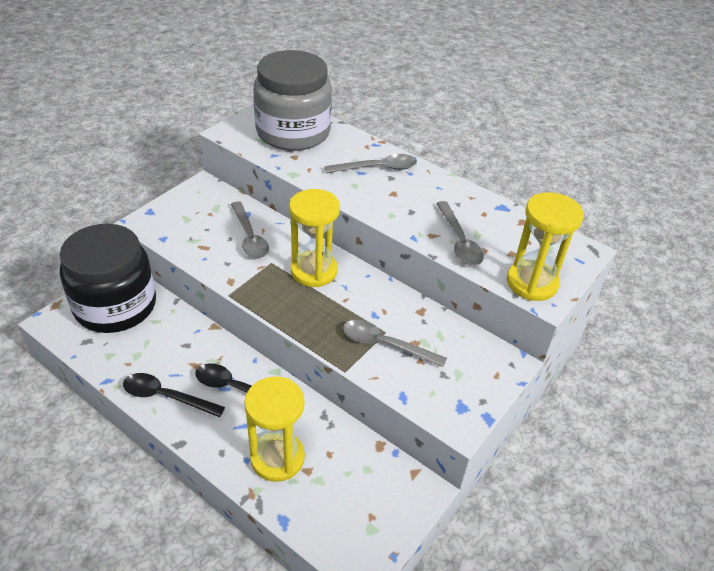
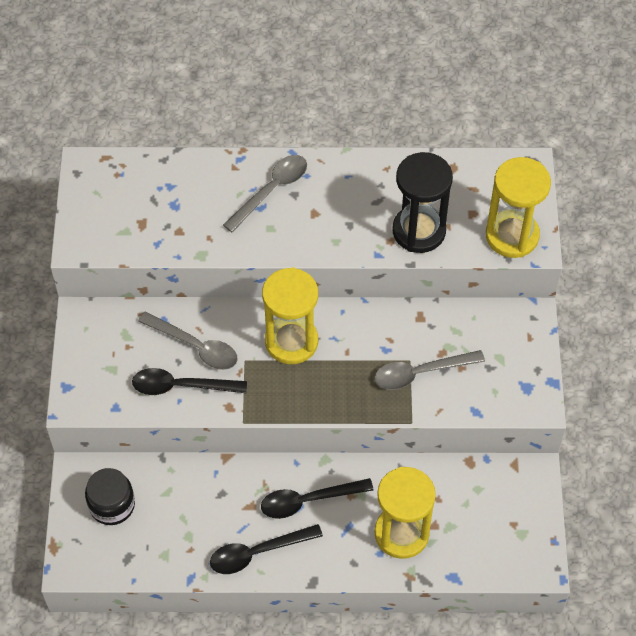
camera: 35 degrees left, 15 degrees up
black jar [59,224,156,333] -> black jar [85,468,135,525], size x0.48
grey jar [253,50,332,151] -> none
grey spoon [436,201,484,266] -> black hourglass [393,152,453,253]
none -> black spoon [132,368,247,395]

